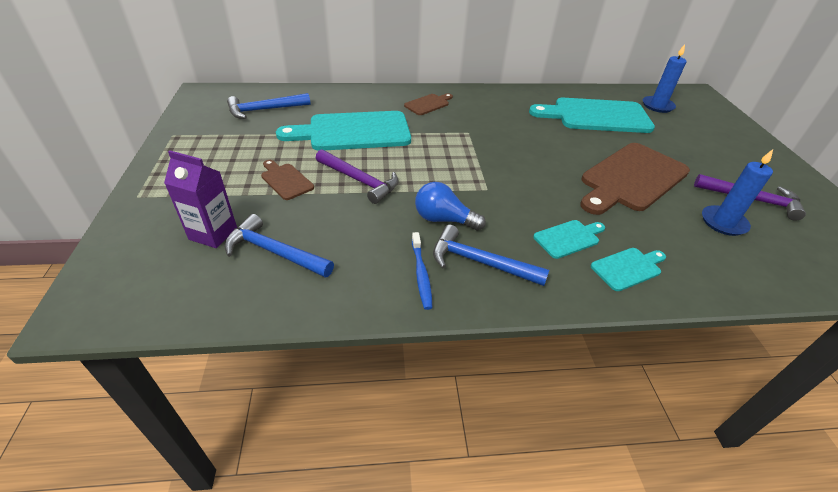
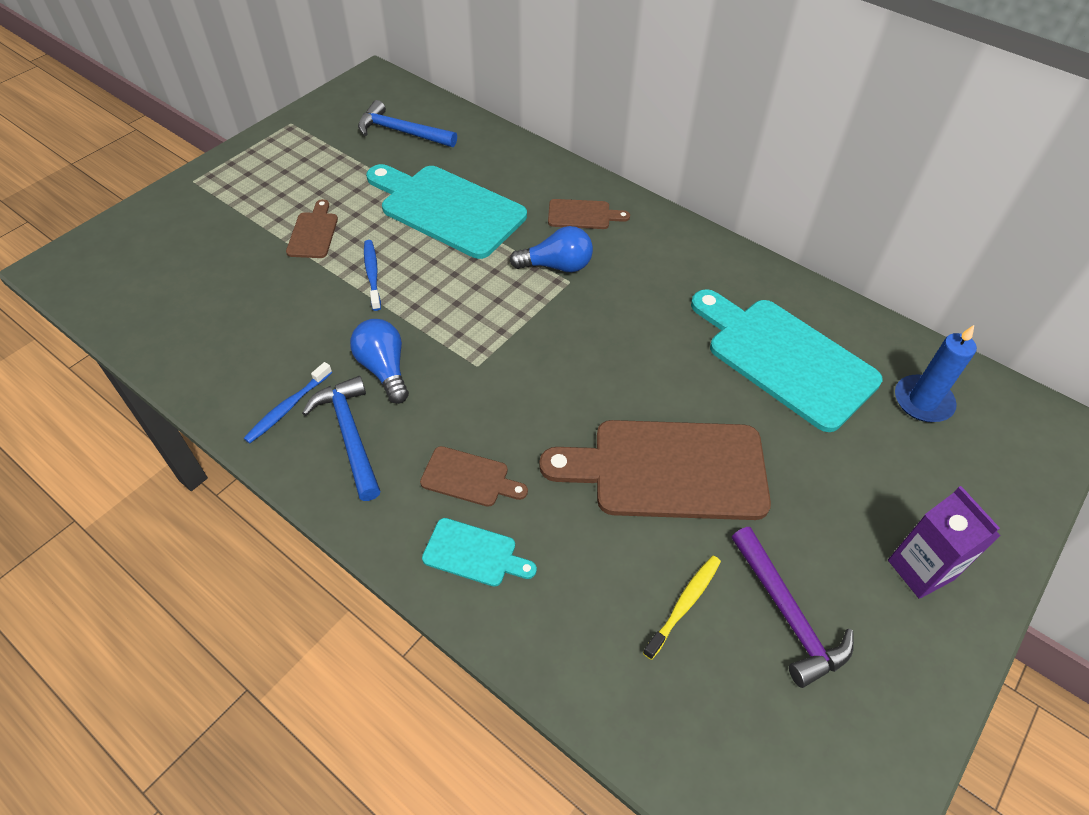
camera: 45 degrees right, 10 degrees up
purple carton [164,150,237,248] -> purple carton moved to [888,486,1001,599]
blue hammer [224,214,334,278] -> none
purple hammer [316,149,399,204] -> blue toothbrush [364,240,381,311]
turquoise cutting board [533,220,605,259] -> brown cutting board [420,446,528,507]
blue candle [702,149,773,236] -> yellow toothbrush [643,556,721,660]
none -> blue light bulb [510,226,593,272]

